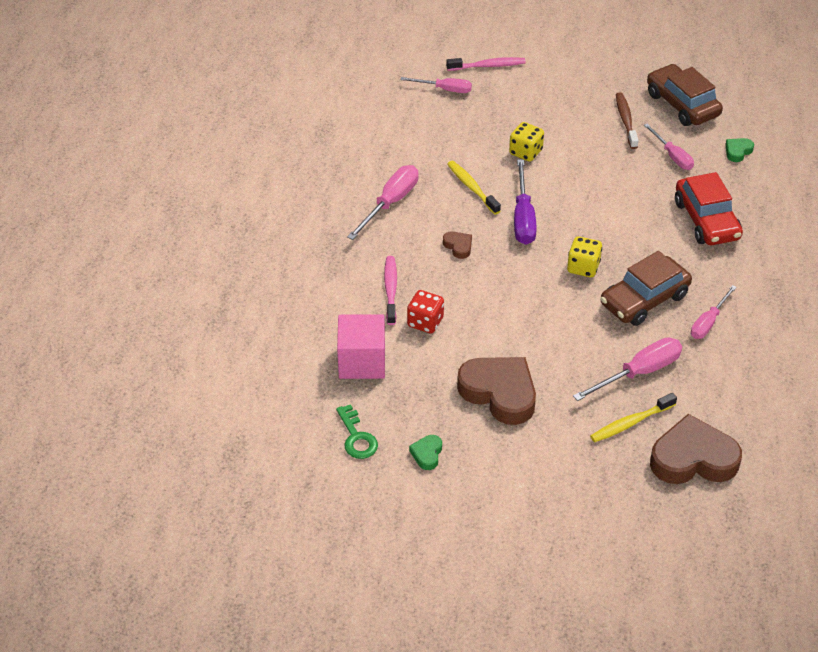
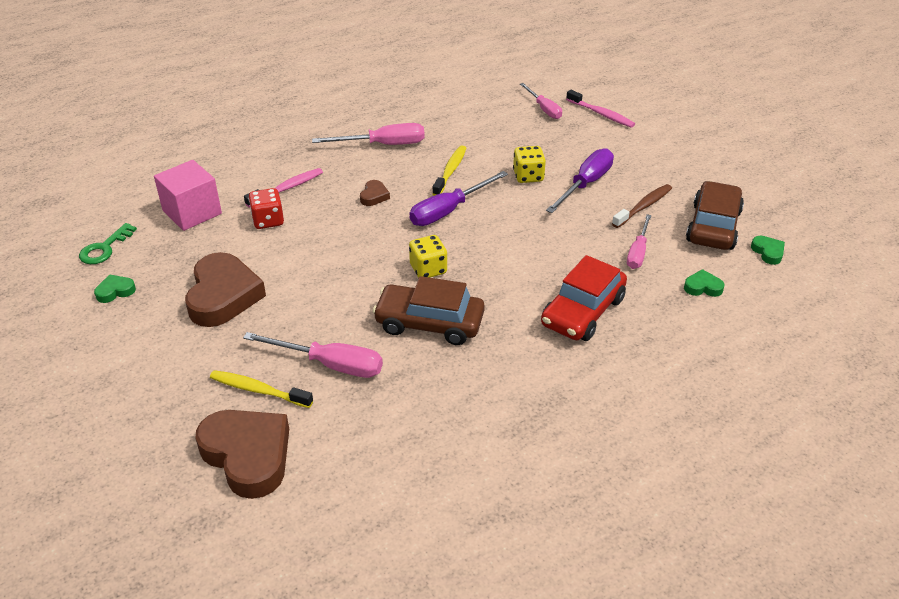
camera: 50 degrees right, 5 degrees down
pink screwdriver [691,285,737,339] -> none
none -> purple screwdriver [546,148,614,213]
none -> green heart [751,236,785,265]

